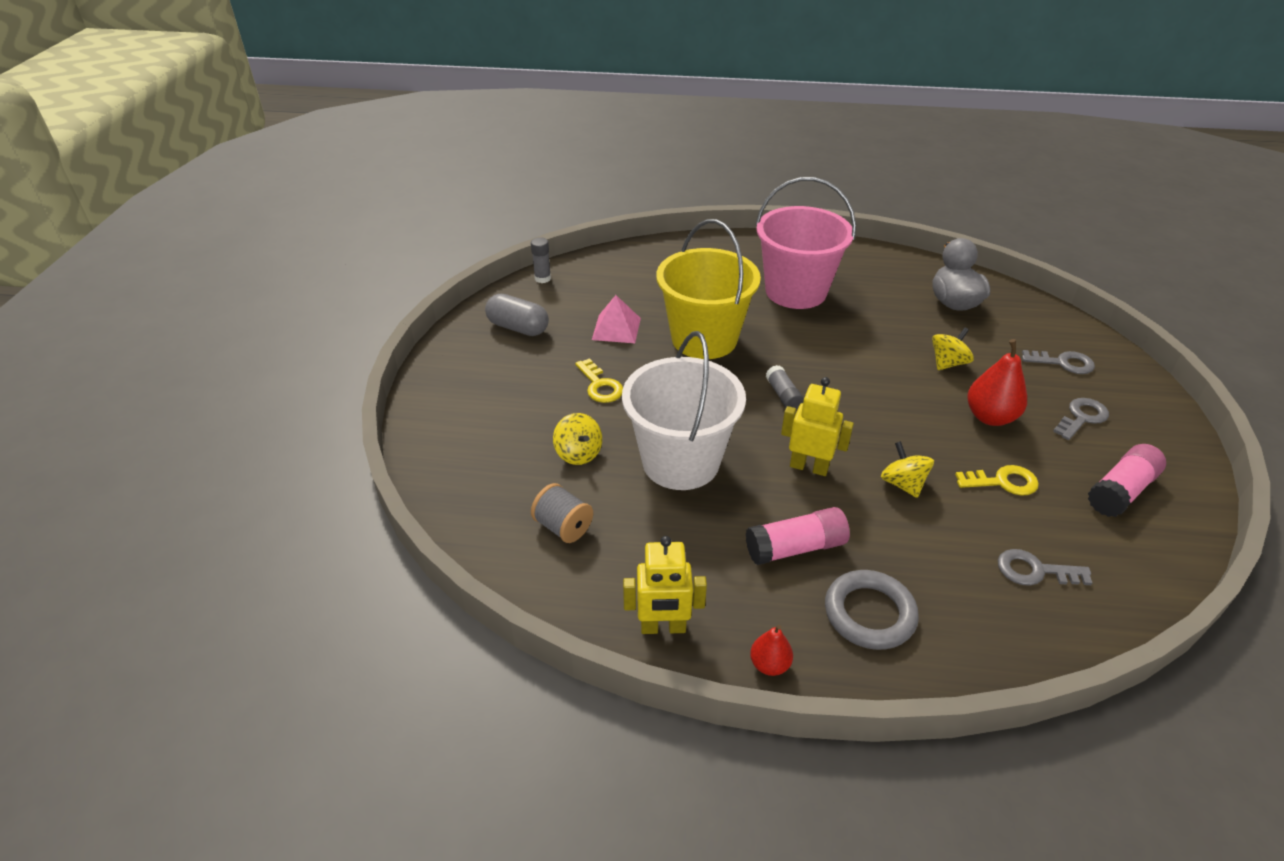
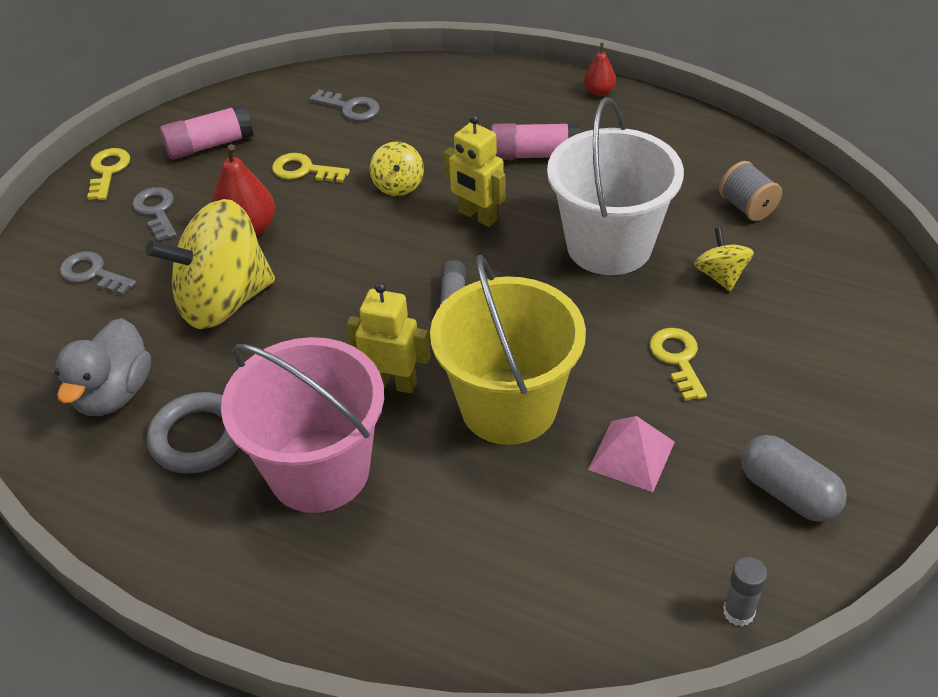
camera: 160 degrees left, 5 degrees up
yellow robot [623,536,707,634] -> yellow robot moved to [347,282,431,393]
grey ring [825,570,919,650] -> grey ring moved to [147,392,239,474]
yellow spinning top [932,327,974,370] -> yellow spinning top [146,199,275,329], size x2.19
grey key [1053,398,1109,440] -> grey key turned 90 degrees clockwise [132,187,177,241]
none -> yellow key [87,148,130,200]

